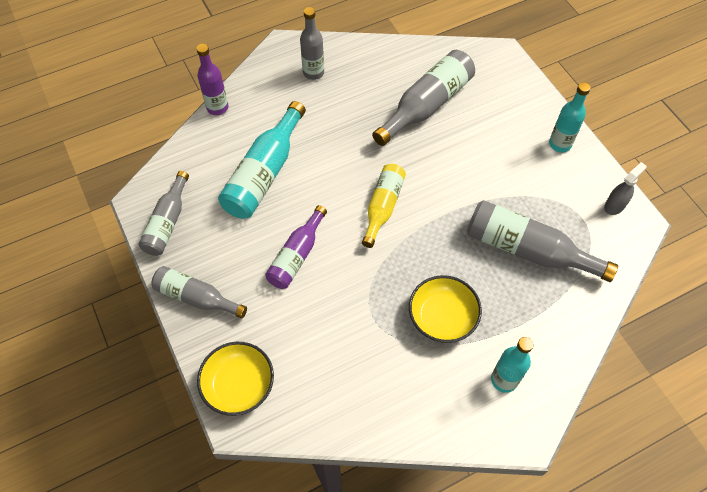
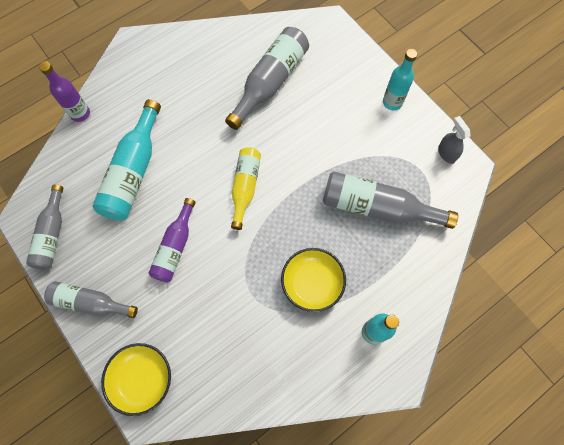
camera: 10 degrees left, 10 degrees up
grey bottle [300,7,324,80] -> none
grey spray bottle [604,162,647,215] -> grey spray bottle turned 60 degrees counterclockwise [438,116,471,164]

